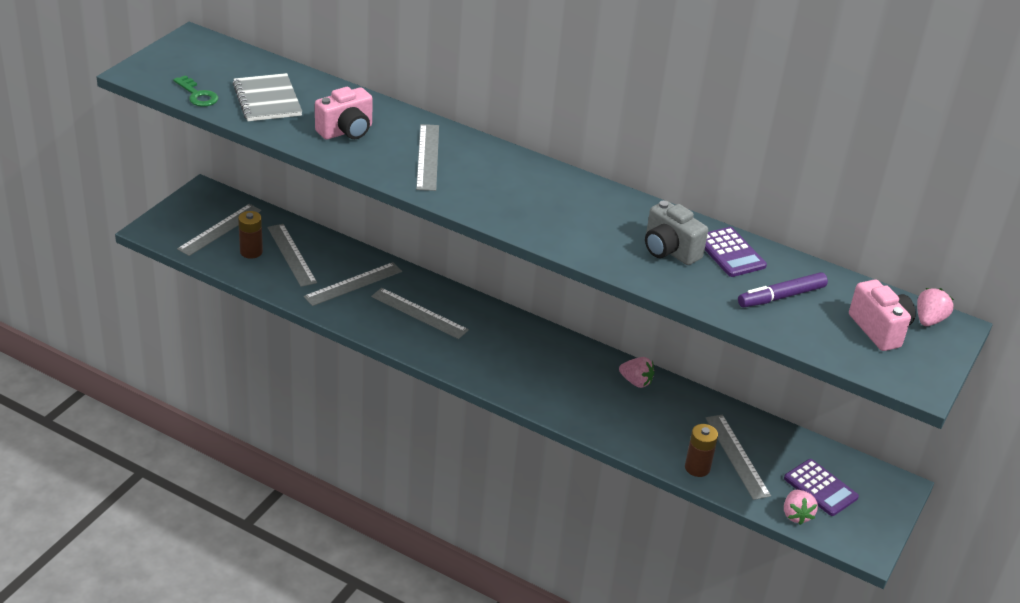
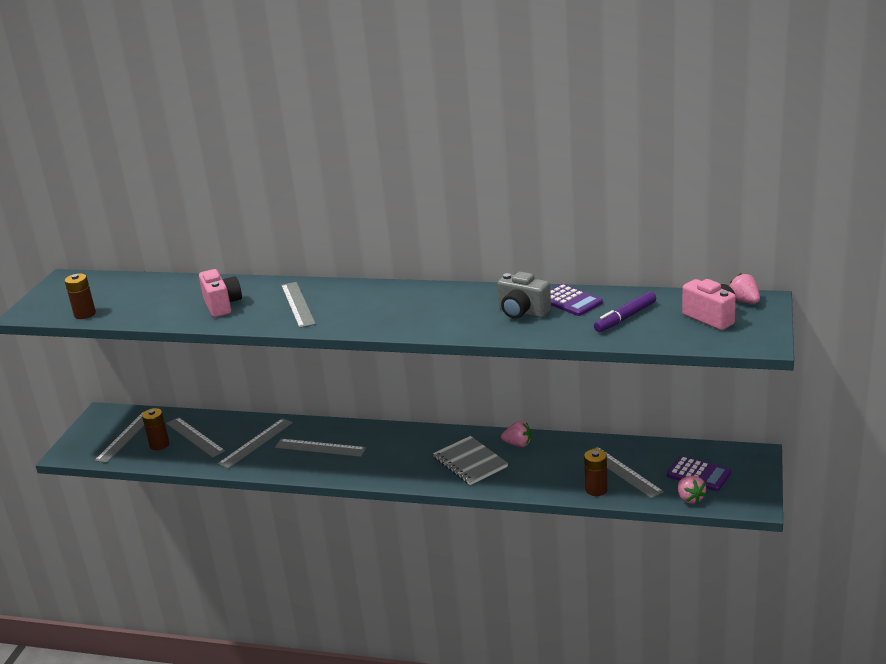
camera: 10 degrees left, 10 degrees down
green key [173,75,218,107] -> brown battery [65,274,96,319]
grey notebook [233,73,302,121] -> grey notebook moved to [433,436,508,485]
pink camera [315,87,373,139] -> pink camera turned 60 degrees counterclockwise [199,269,242,317]
pink strawberry [917,288,954,326] -> pink strawberry turned 45 degrees counterclockwise [729,273,760,304]

